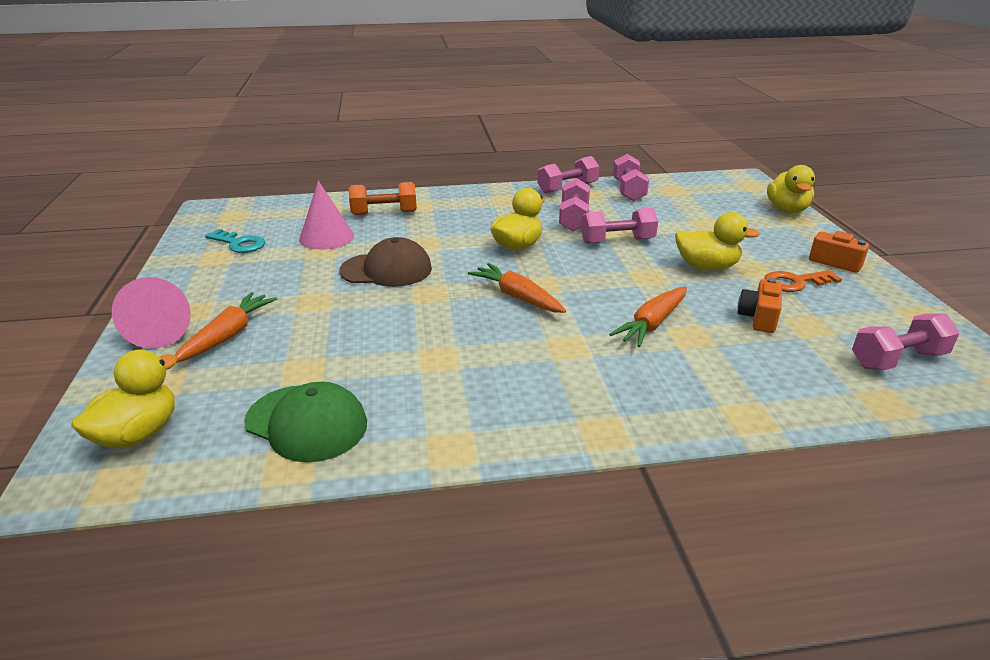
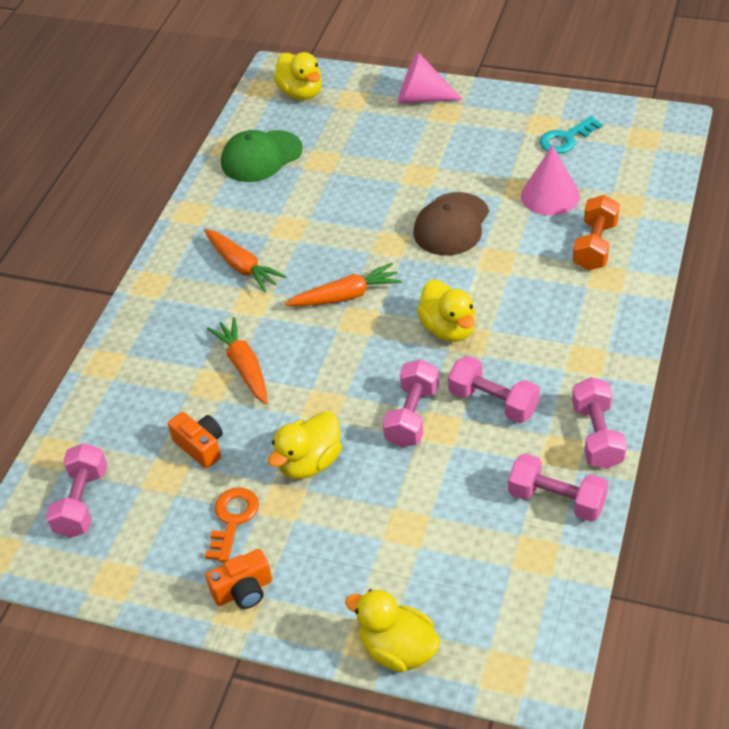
camera: 120 degrees right, 15 degrees up
orange carrot [175,292,277,363] -> orange carrot moved to [204,229,287,292]

